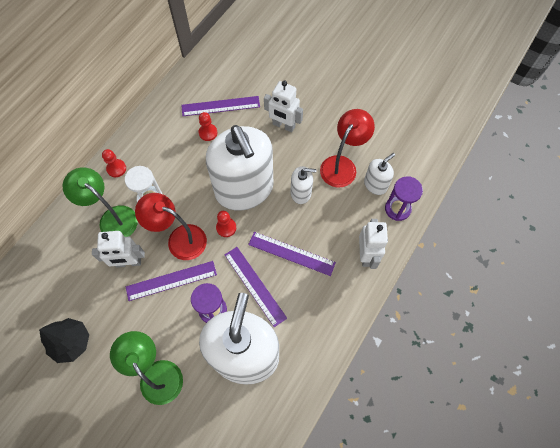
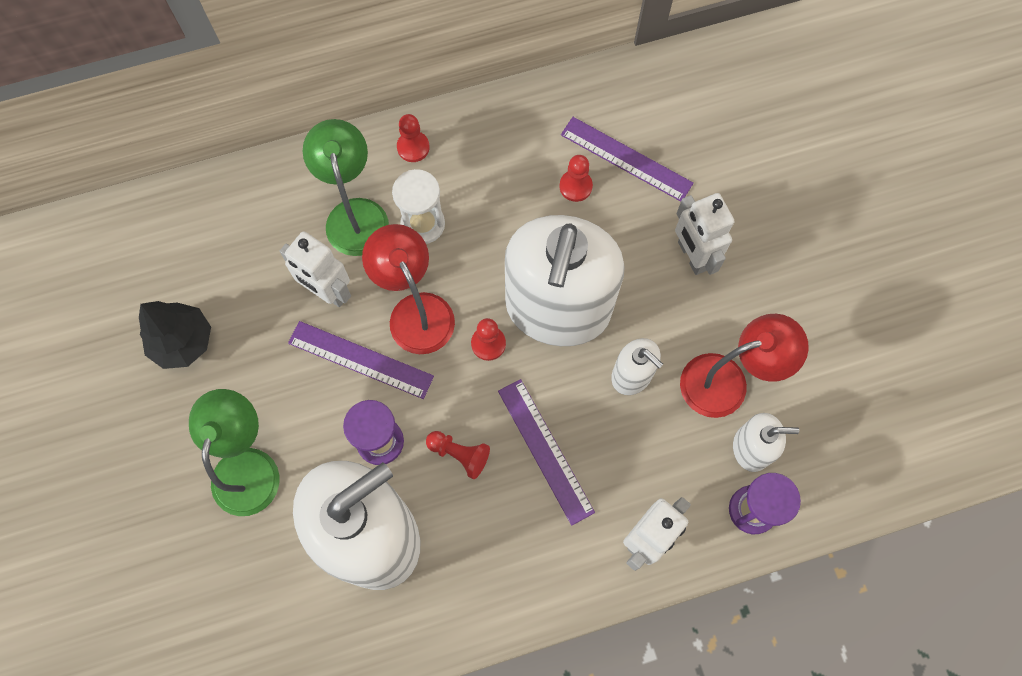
camera: 40 degrees right, 5 degrees up
purple ruler [225,247,287,327] -> red pawn [426,431,490,479]

